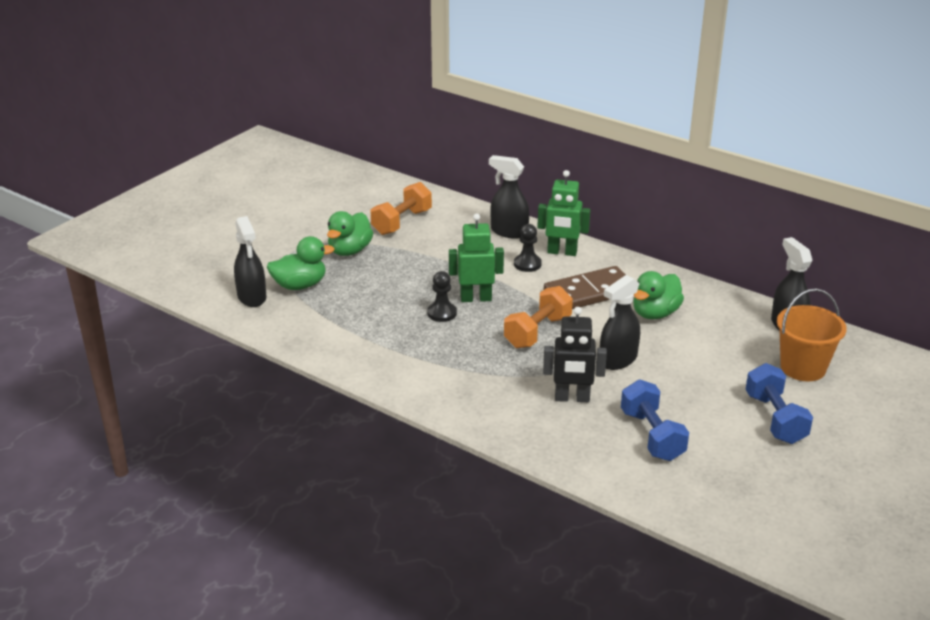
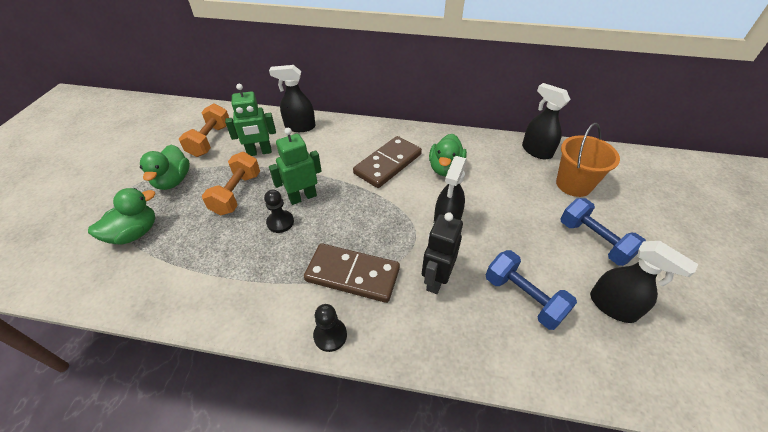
camera: 25 degrees left, 15 degrees up
black spray bottle [234,216,266,307] -> black spray bottle moved to [590,241,699,323]
orange dumbbell [504,286,573,348] -> orange dumbbell moved to [202,152,260,215]
black pawn [514,224,542,272] -> black pawn moved to [313,304,347,352]
green robot [537,170,590,256] -> green robot moved to [225,84,276,156]
black robot [543,307,607,402] -> black robot turned 135 degrees clockwise [422,212,463,294]
none -> brown domino [304,243,400,303]

